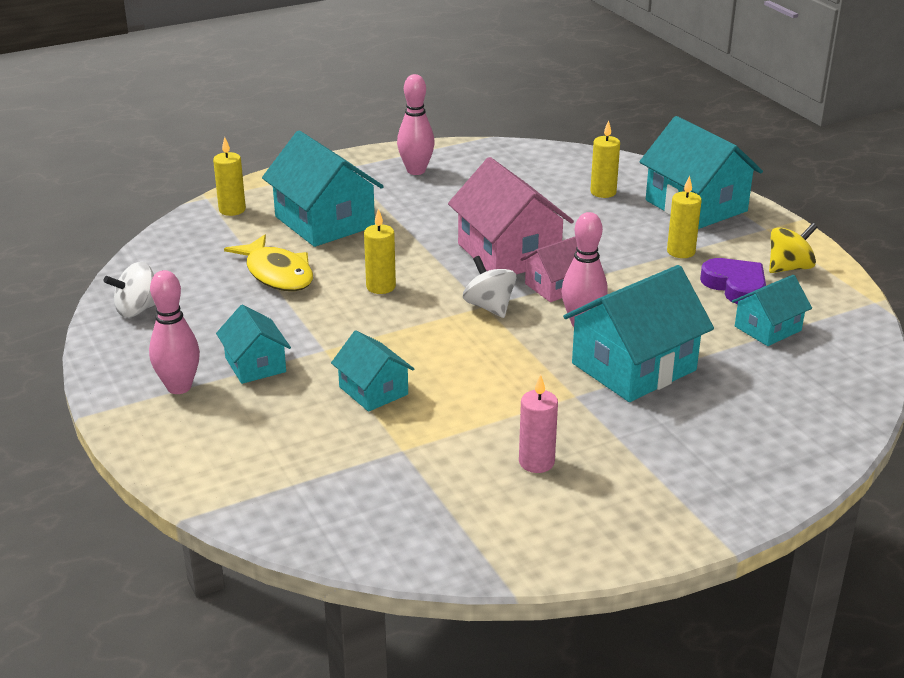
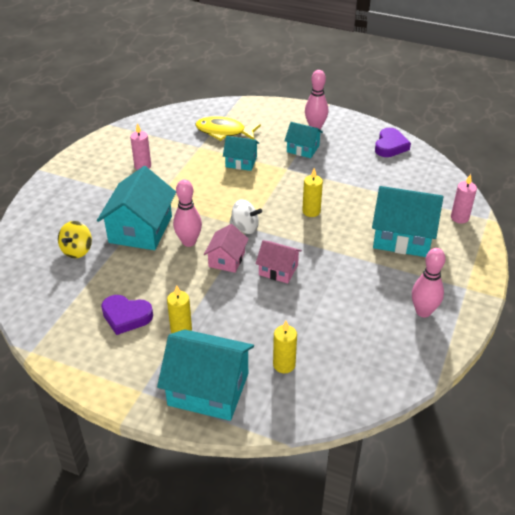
camera: 140 degrees right, 10 degrees up
white spinning top [104,262,155,318] -> purple heart [375,128,411,157]
yellow candle [213,137,246,216] -> pink candle [451,174,477,224]
yellow fish [224,235,313,291] -> yellow fish moved to [195,116,261,141]
pink house [448,157,574,274] -> pink house [256,240,302,284], size x0.56
turquoise house [732,275,812,346] -> none
yellow spinning top [769,223,818,273] -> yellow spinning top moved to [58,221,92,258]

